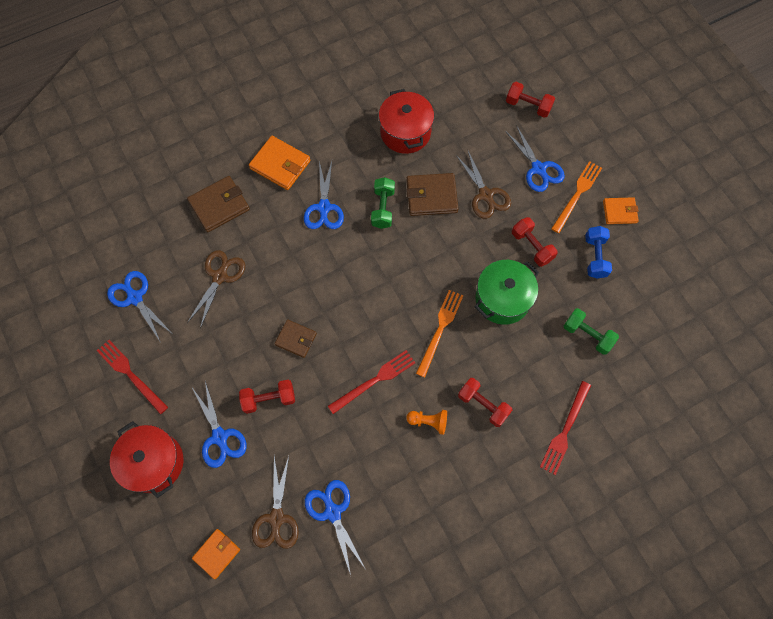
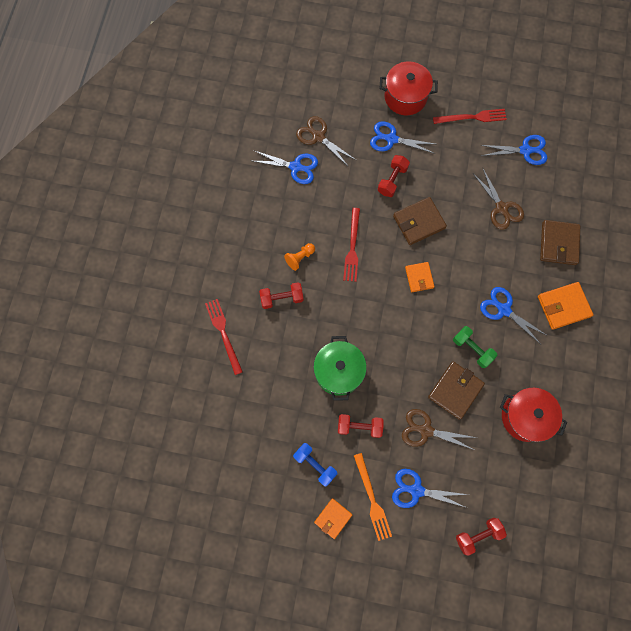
camera: 130 degrees right, 5 degrees up
orange wallet [192,529,240,579] -> orange wallet moved to [405,262,435,292]
brown wallet [275,319,317,358] -> brown wallet [393,197,447,245], size x1.56
orange fork [416,290,463,377] -> none
green dumbbell [564,308,619,355] -> none

